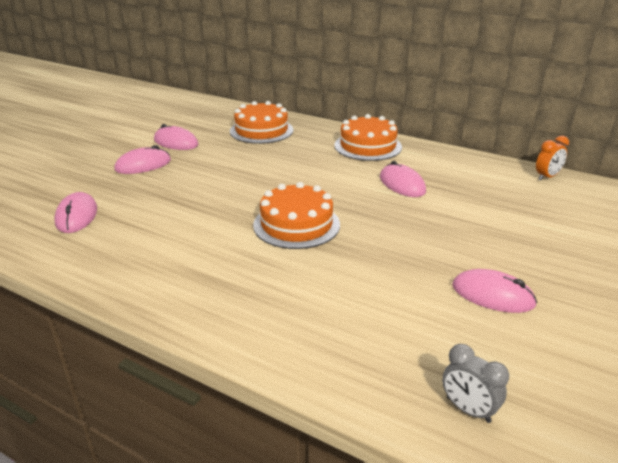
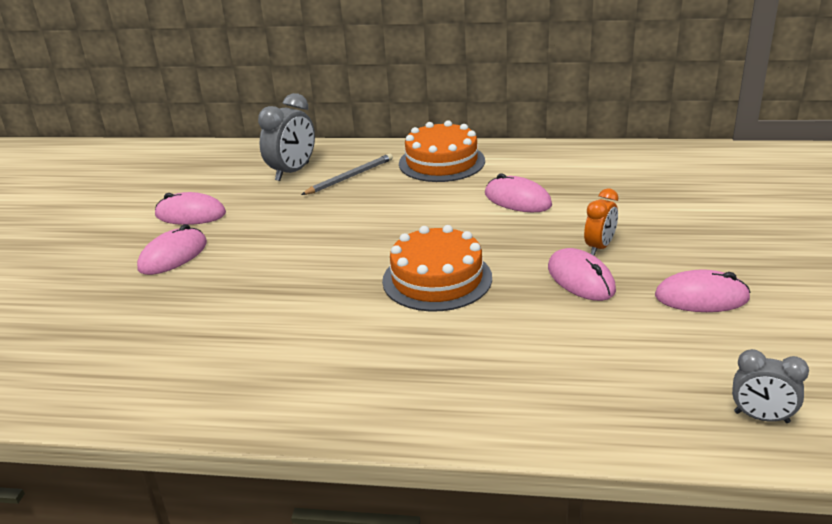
camera: 20 degrees left, 0 degrees up
pink mouse [55,192,97,233] -> pink mouse moved to [548,248,616,301]
orange cake [230,101,293,144] -> grey clock [258,93,315,181]
orange clock [536,136,569,181] -> orange clock moved to [584,189,618,255]
none -> grey pencil [301,154,393,195]

